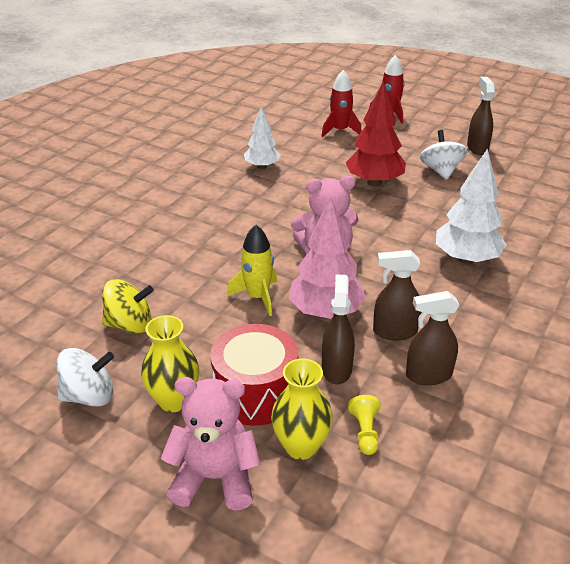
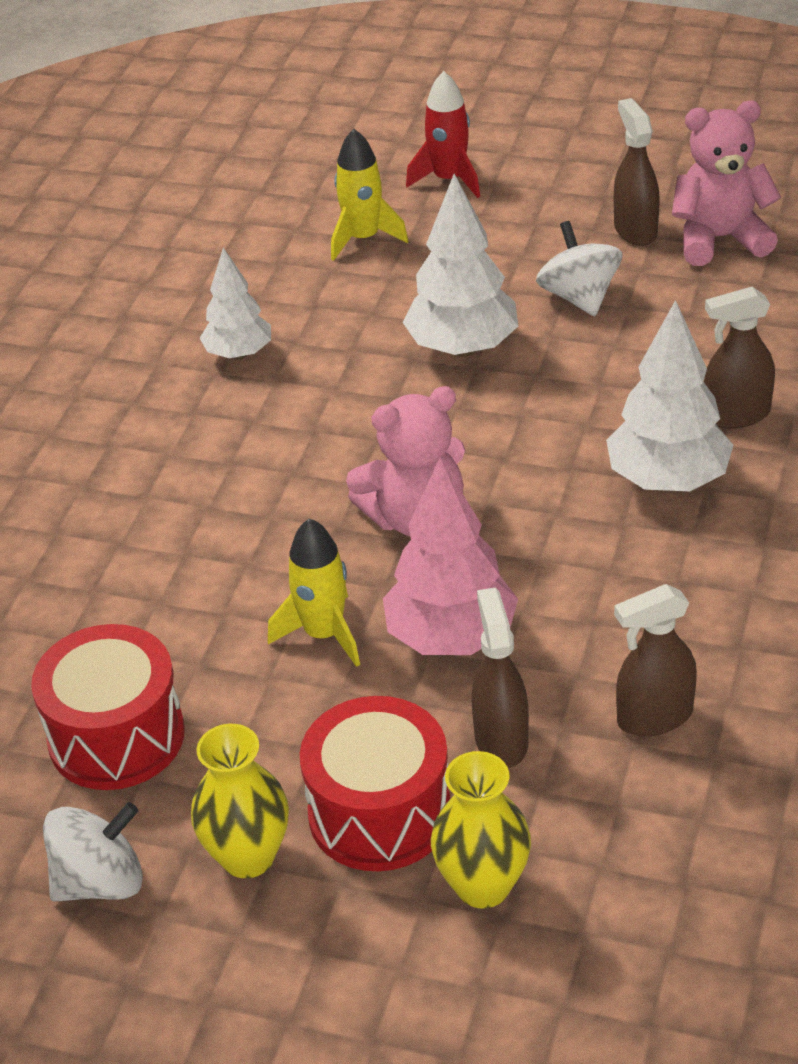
camera: 10 degrees left, 5 degrees up
yellow spinning top [102,279,154,333] -> red drum [31,624,185,790]
pink teddy bear [160,377,260,511] -> pink teddy bear moved to [672,101,781,266]
red rocket [321,70,362,137] -> yellow rocket [331,129,408,261]
red tree [346,81,406,186] -> white tree [403,174,518,357]
yellow pawn [348,395,381,455] -> none
brown spray bottle [373,250,421,341] -> brown spray bottle moved to [704,286,775,429]

